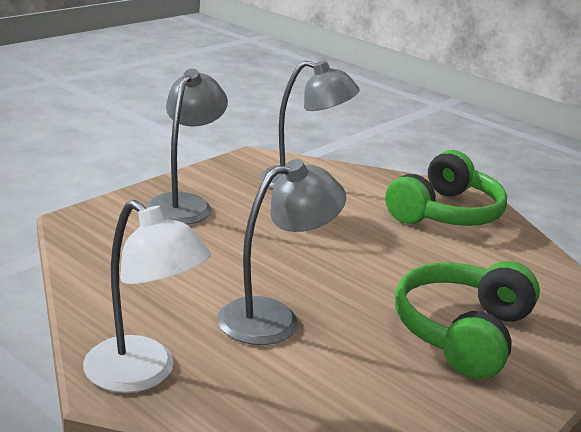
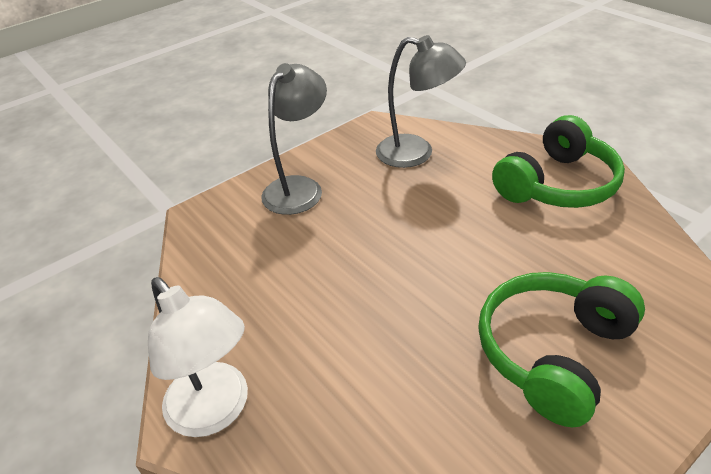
camera: 15 degrees right, 15 degrees up
grey lamp [217,159,346,345] -> none

